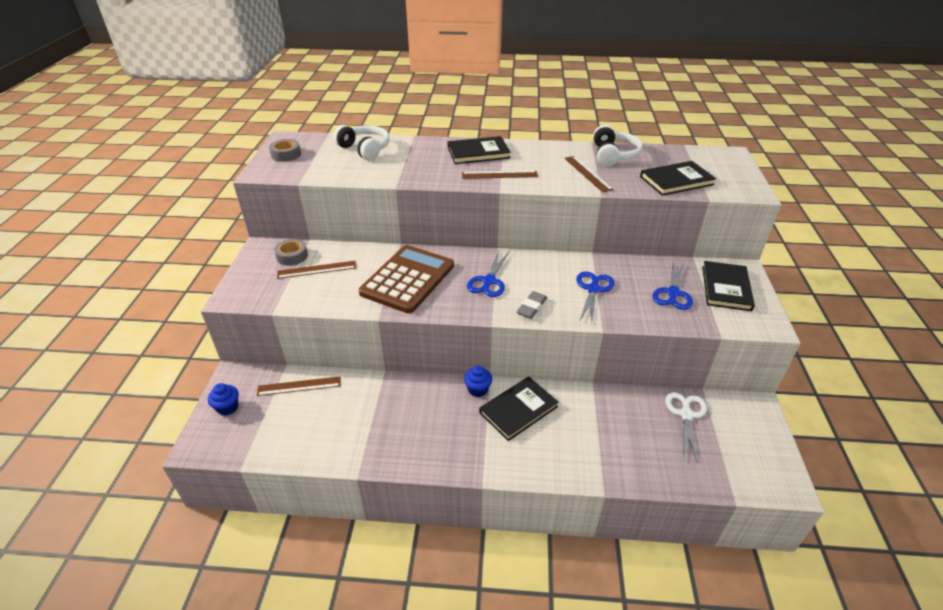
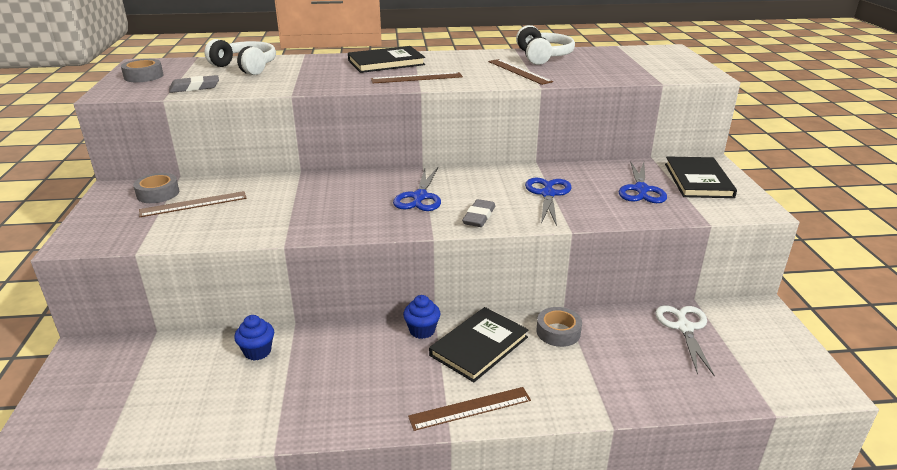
camera: 10 degrees left, 10 degrees down
blue cupcake [208,383,239,416] -> blue cupcake moved to [234,315,274,361]
brown ruler [257,376,341,396] -> brown ruler moved to [408,387,531,431]
brown calculator [359,245,454,313] -> none
black book [640,161,716,196] -> none
none -> grey eraser [169,75,219,93]
none -> grey tape [536,307,582,347]

